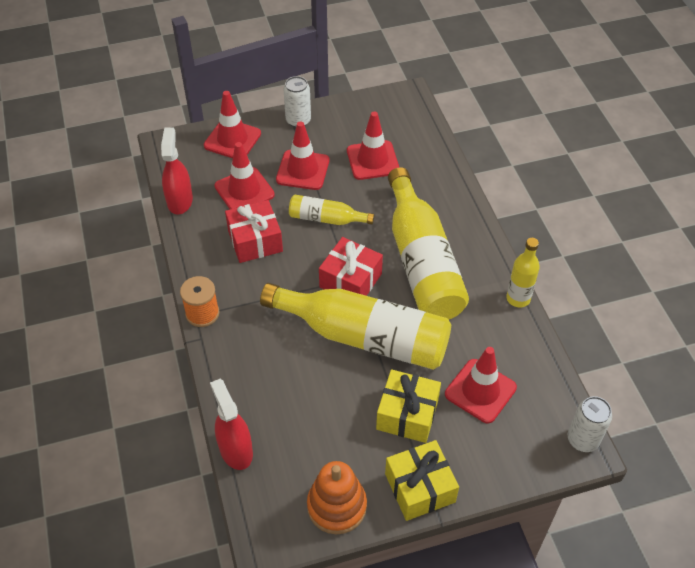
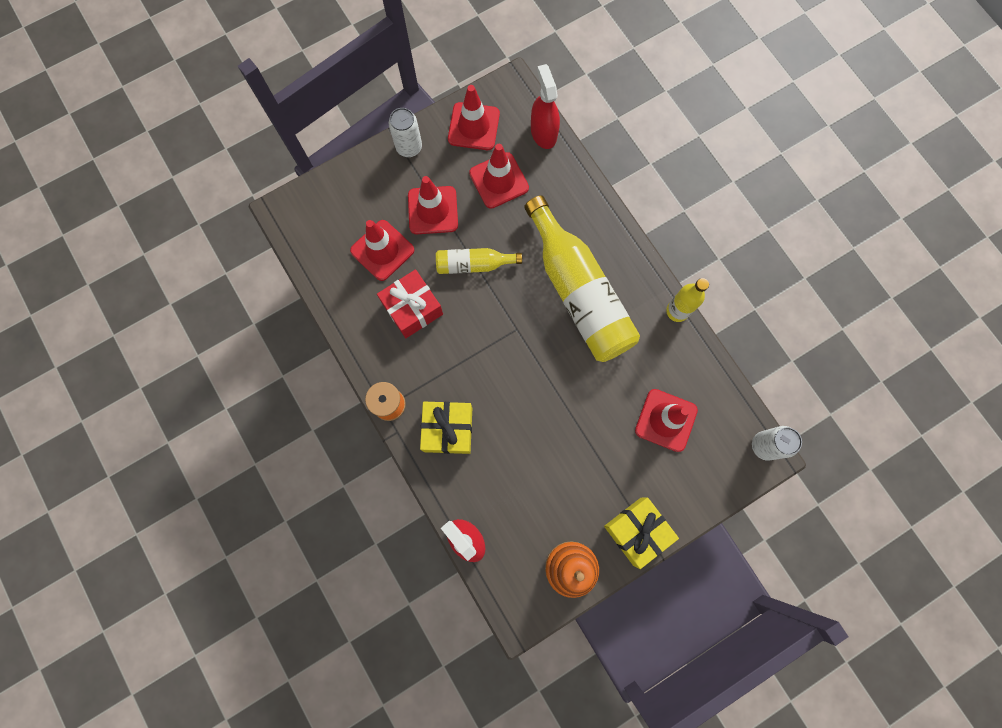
camera: 15 degrees left, 25 degrees up
red spray bottle [161,127,193,215] -> red spray bottle moved to [531,64,560,149]
red traffic cone [204,91,261,158] -> red traffic cone moved to [448,85,500,150]
yellow bottle [260,283,451,370] -> none
red gift [319,237,383,296] -> none
yellow gift [376,369,441,443] -> yellow gift moved to [420,402,472,454]

